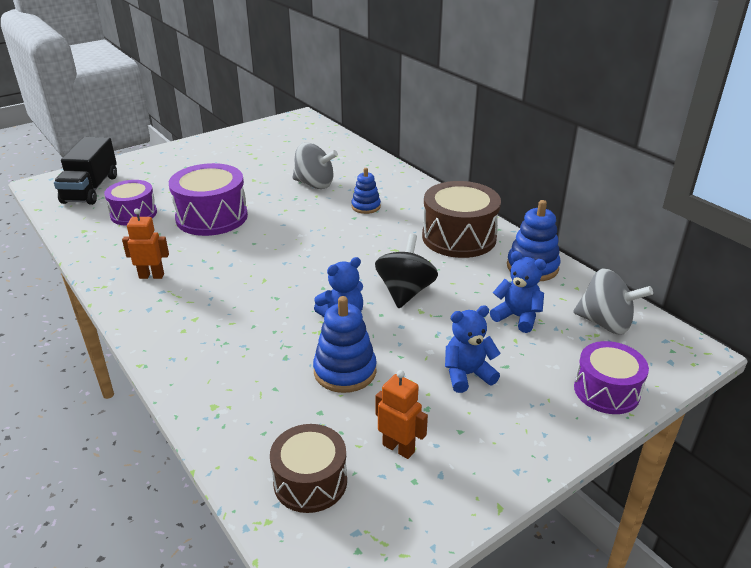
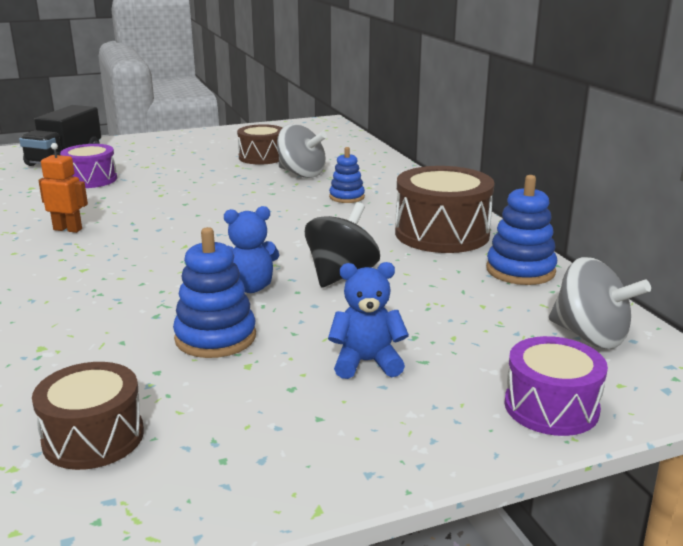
camera: 15 degrees right, 10 degrees down
purple drum [169,163,248,236] -> none
orange robot [376,370,428,459] -> none
blue teddy bear [490,251,546,333] -> none
none -> brown drum [237,124,282,165]

